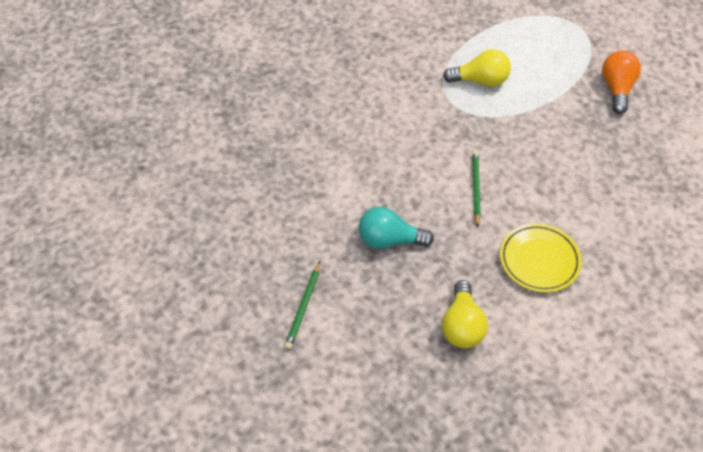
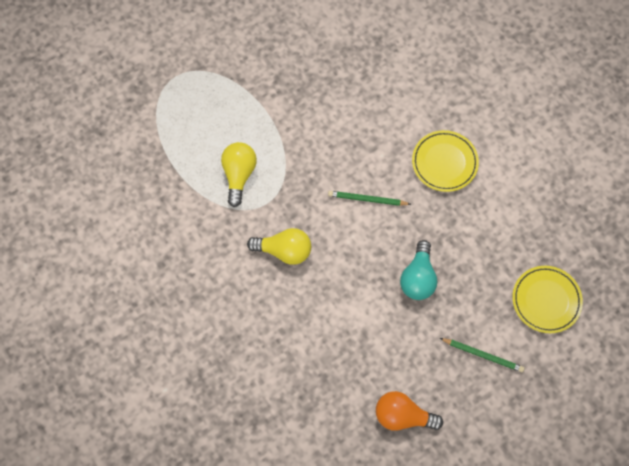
camera: 85 degrees left, 15 degrees up
yellow light bulb [442,280,488,348] -> yellow light bulb moved to [247,228,311,265]
orange light bulb [602,50,641,114] -> orange light bulb moved to [376,391,443,431]
none -> yellow plate [512,266,583,333]

